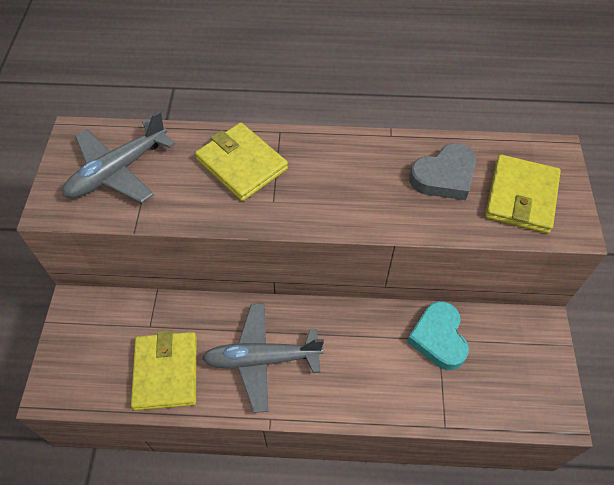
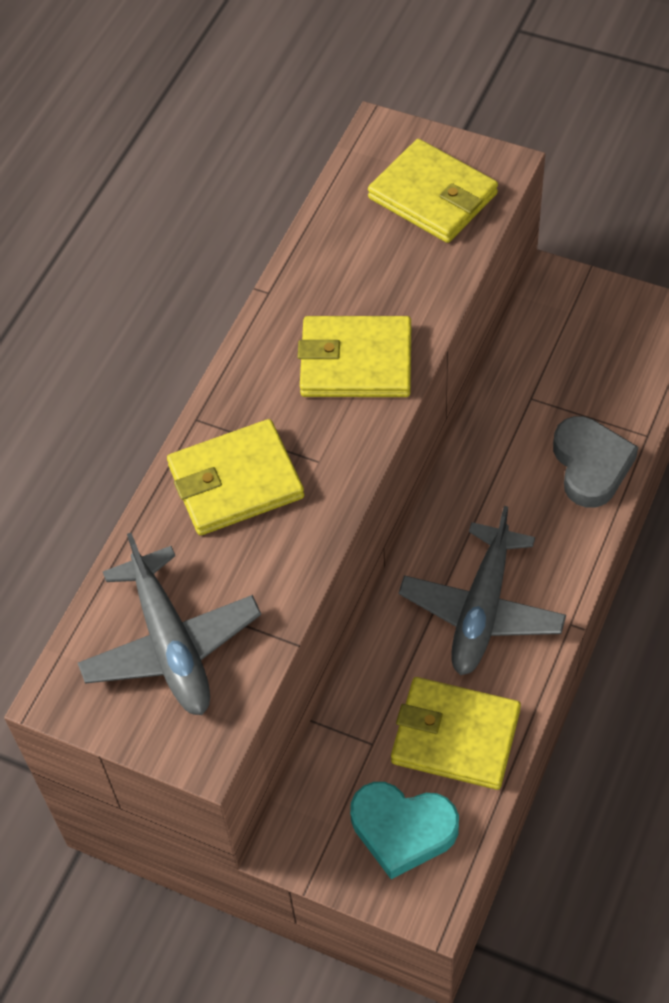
camera: 65 degrees left, 0 degrees up
turquoise heart [407,301,469,370] -> turquoise heart moved to [350,782,459,879]
grey heart [409,143,476,200] -> grey heart moved to [553,416,638,508]
none -> yellow wallet [298,316,411,397]

